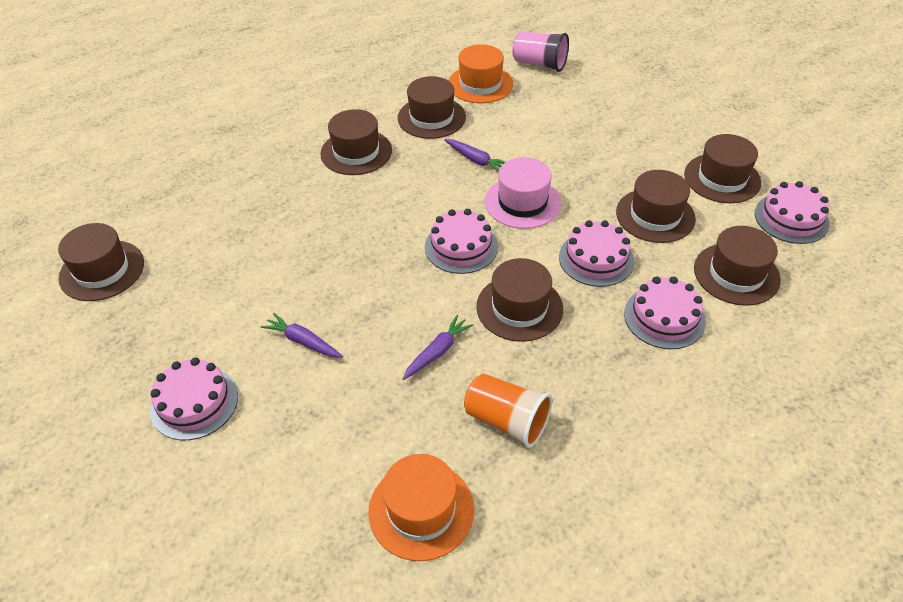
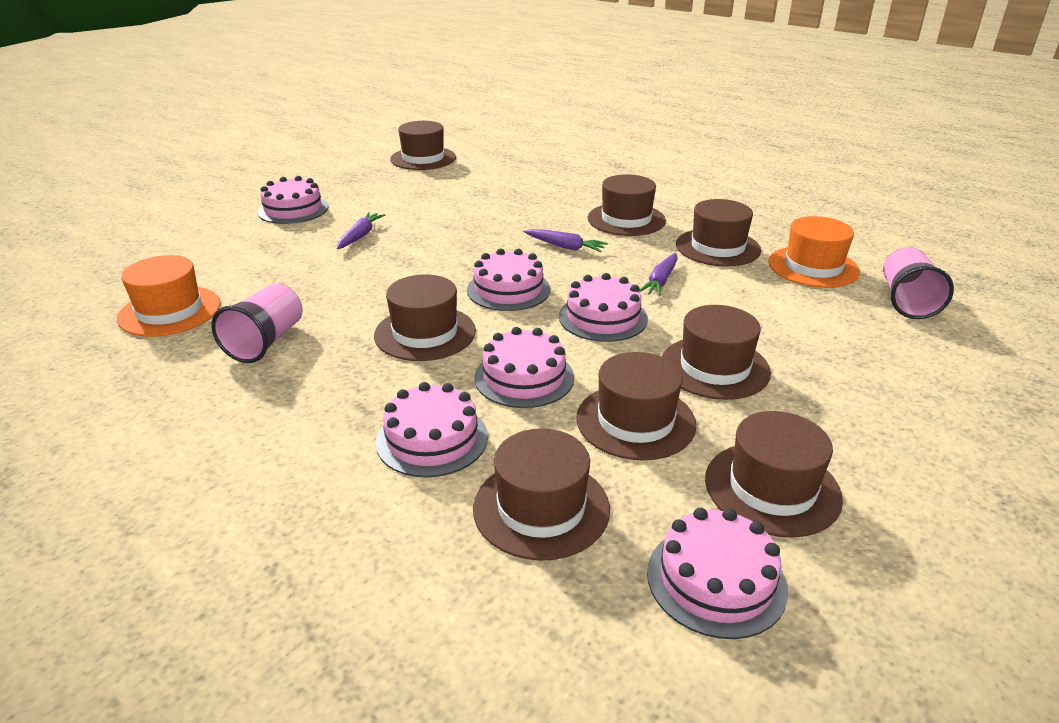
camera: 75 degrees right, 15 degrees down
purple carrot [403,315,474,380] -> purple carrot moved to [524,229,608,252]
orange cup [464,373,552,448] -> pink cup [211,283,303,363]
pink hat [485,157,561,229] -> pink cake [559,273,648,342]
none -> brown hat [662,305,771,400]

